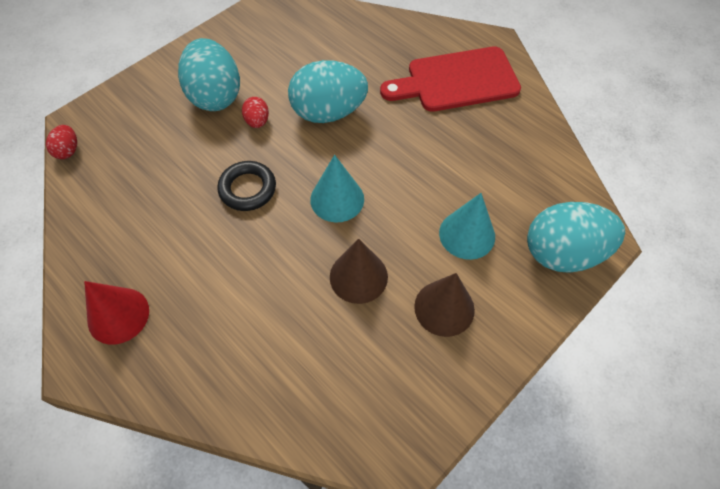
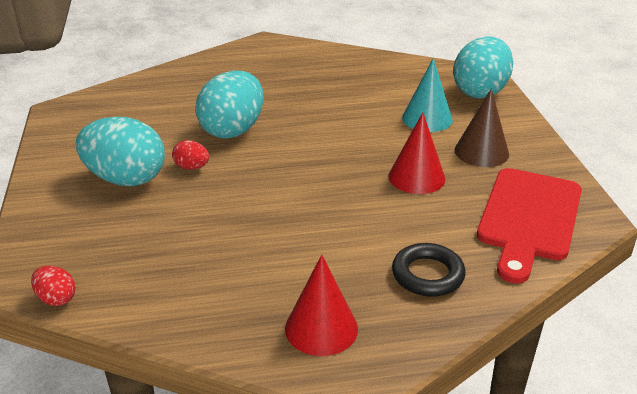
camera: 55 degrees left, 25 degrees down
black ring [217,161,276,211] -> black ring moved to [392,243,466,297]
turquoise cone [310,155,364,222] -> none
brown cone [330,238,388,304] -> red cone [388,112,445,194]
red cutting board [380,46,521,112] -> red cutting board moved to [477,168,582,284]

